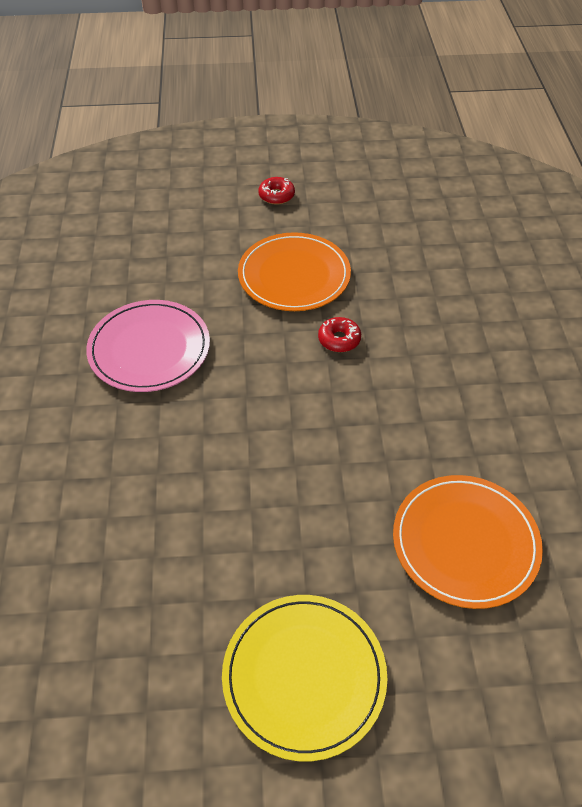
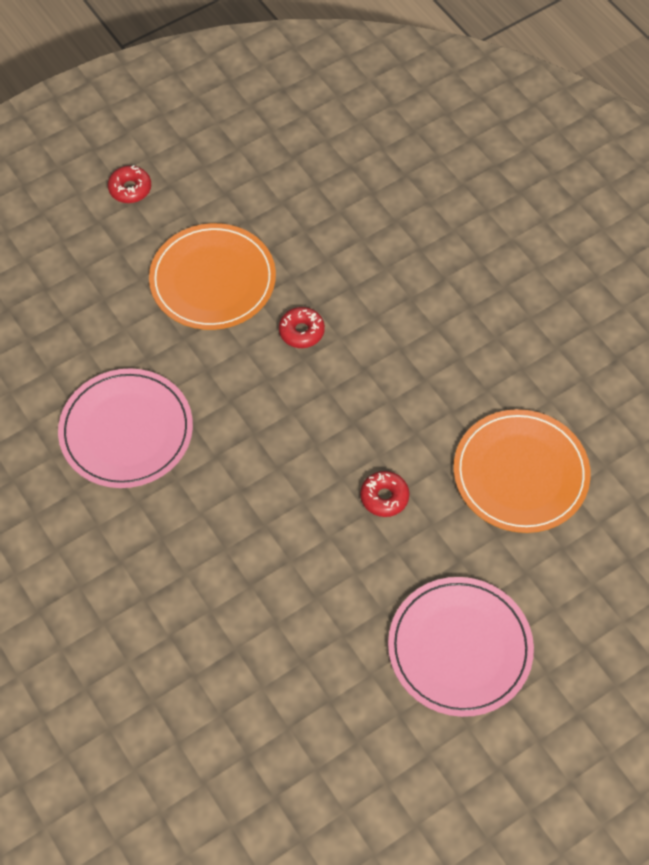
camera: 30 degrees left, 10 degrees up
yellow plate [222,595,387,761] -> pink plate [388,577,534,717]
none -> red donut [360,471,409,517]

